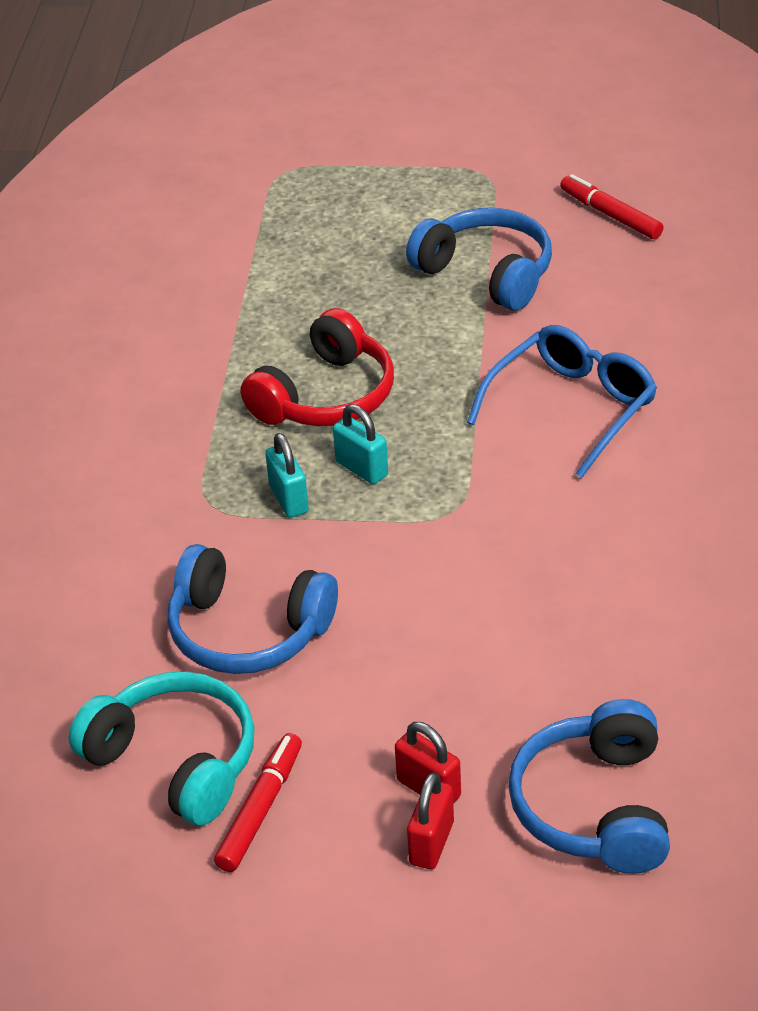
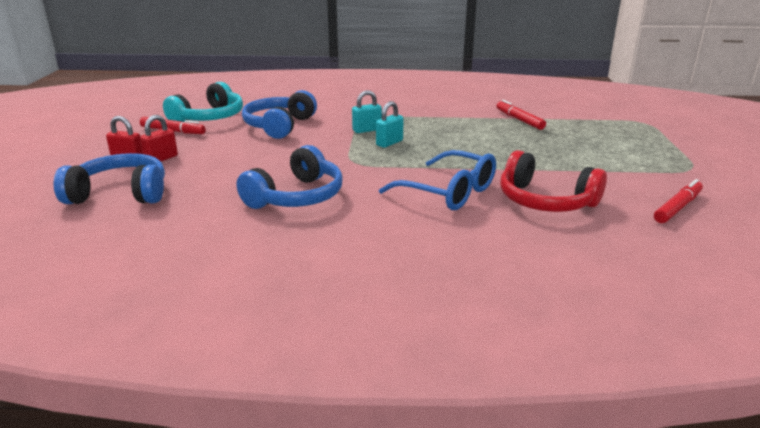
camera: 85 degrees right, 15 degrees down
red headphones [241,308,394,426] -> red headphones moved to [500,150,607,212]
blue headphones [406,208,552,311] -> blue headphones moved to [237,145,343,209]
none -> red marker [497,100,546,130]

